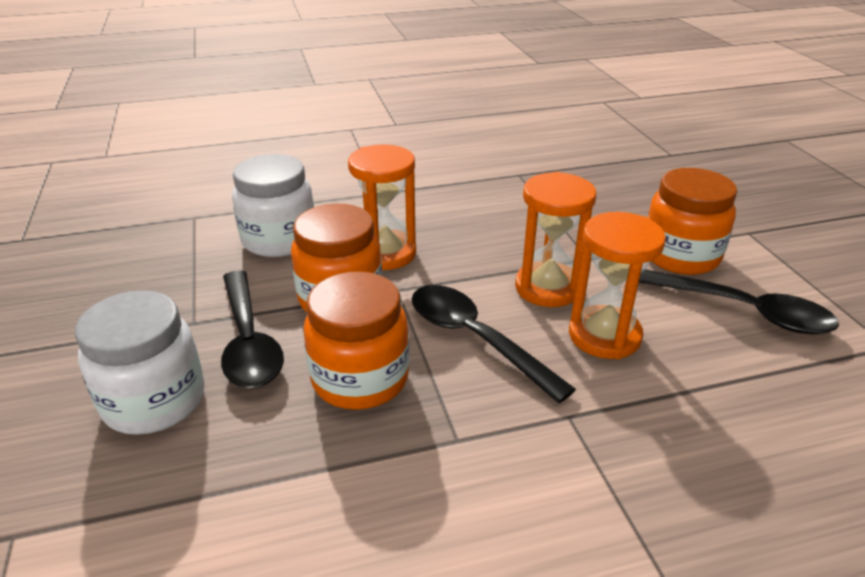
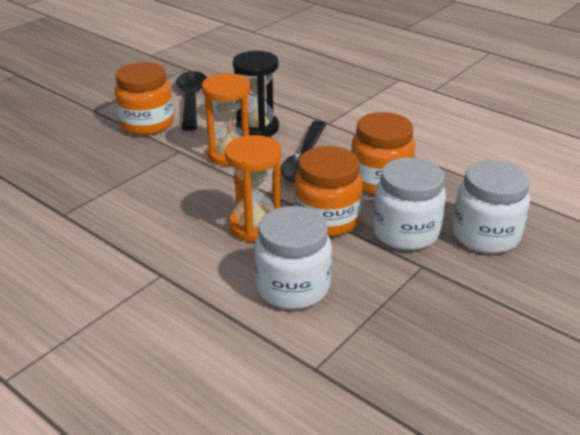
camera: 125 degrees left, 0 degrees up
black spoon [221,270,284,388] -> white jar [373,157,446,250]
orange hourglass [569,212,666,359] -> black hourglass [233,51,279,137]

